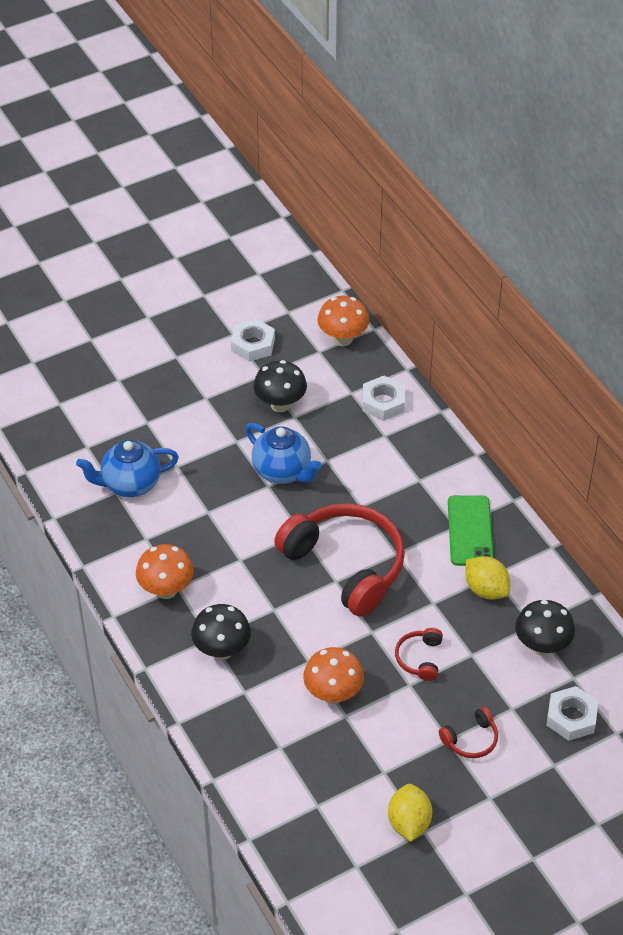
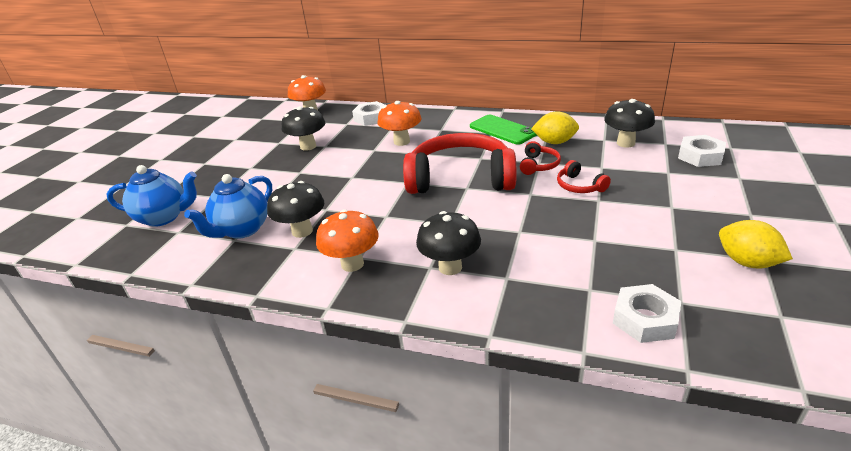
camera: 40 degrees left, 15 degrees down
white nut [231,319,275,362] -> white nut moved to [613,284,681,343]
blue teapot [245,423,321,484] -> blue teapot moved to [106,165,197,227]
orange mushroom [303,647,364,704] -> orange mushroom moved to [377,101,422,146]
red headphones [439,707,498,758] -> red headphones moved to [520,141,561,175]
none -> black mushroom [267,181,324,238]

